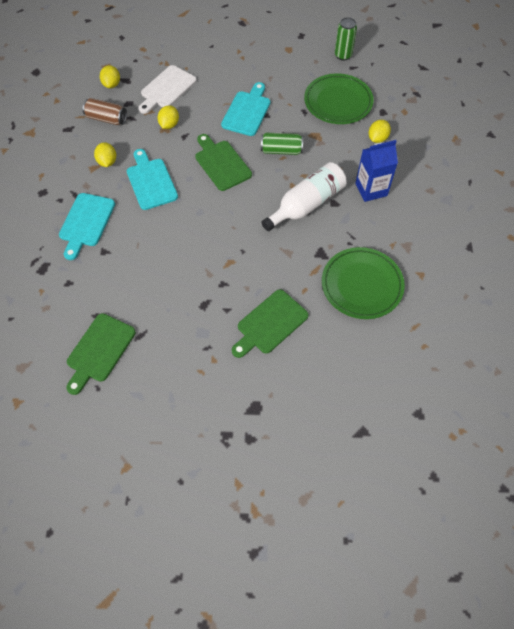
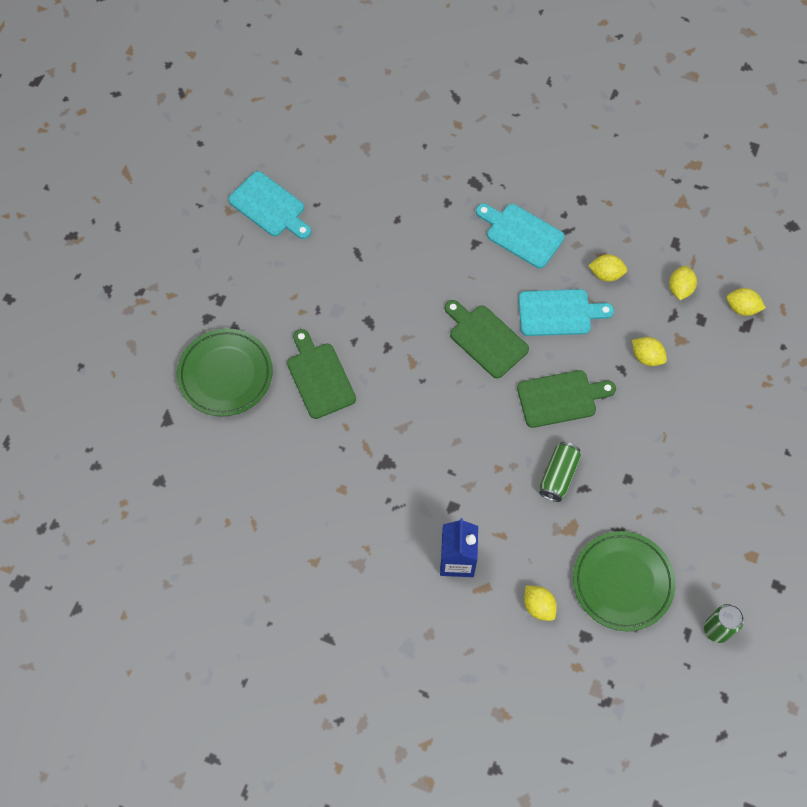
camera: 110 degrees right, 5 degrees up
green cutting board [66,313,136,395] -> green cutting board moved to [445,300,529,378]
brown can [83,98,127,125] -> yellow lemon [669,266,697,300]
white cutting board [138,65,197,114] -> none
turquoise cutting board [221,82,270,136] -> turquoise cutting board moved to [228,171,311,239]
white bottle [262,162,346,231] -> none
green plate [322,247,405,319] -> green plate moved to [177,328,273,417]

